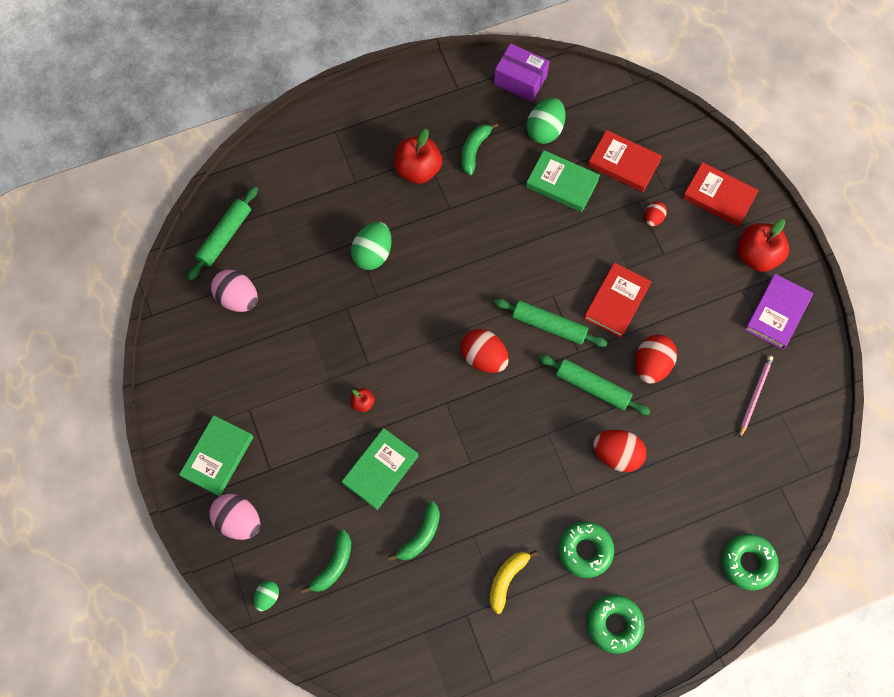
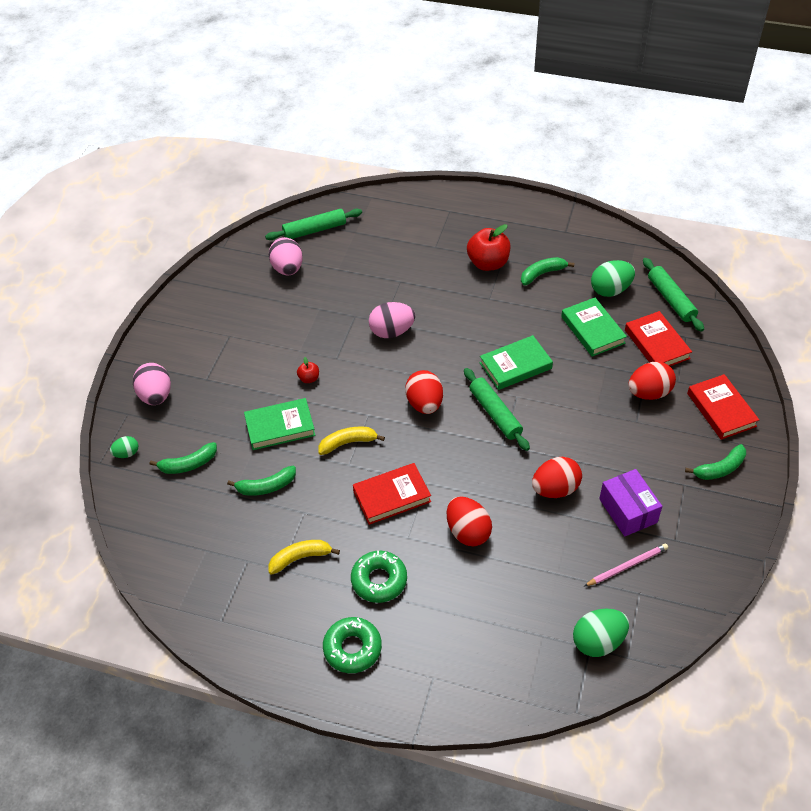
camera: 40 degrees right, 20 degrees down
green book [179,415,253,496] -> green book moved to [480,335,553,390]
green egg [351,222,392,270] -> green egg moved to [573,608,629,657]
purple box [494,43,549,102] -> purple box moved to [599,469,662,537]
green rolling pin [538,355,651,415] -> green rolling pin moved to [643,258,704,332]
red book [584,263,652,338] -> red book moved to [353,463,431,525]
red egg [645,201,667,226] -> red egg [628,362,676,400], size x1.80
green donut [722,534,779,590] -> none
red apple [738,219,789,272] -> green banana [685,444,746,480]
purple book [745,274,813,350] -> none
none -> yellow banana [318,427,385,455]
none -> pink egg [369,302,415,338]

